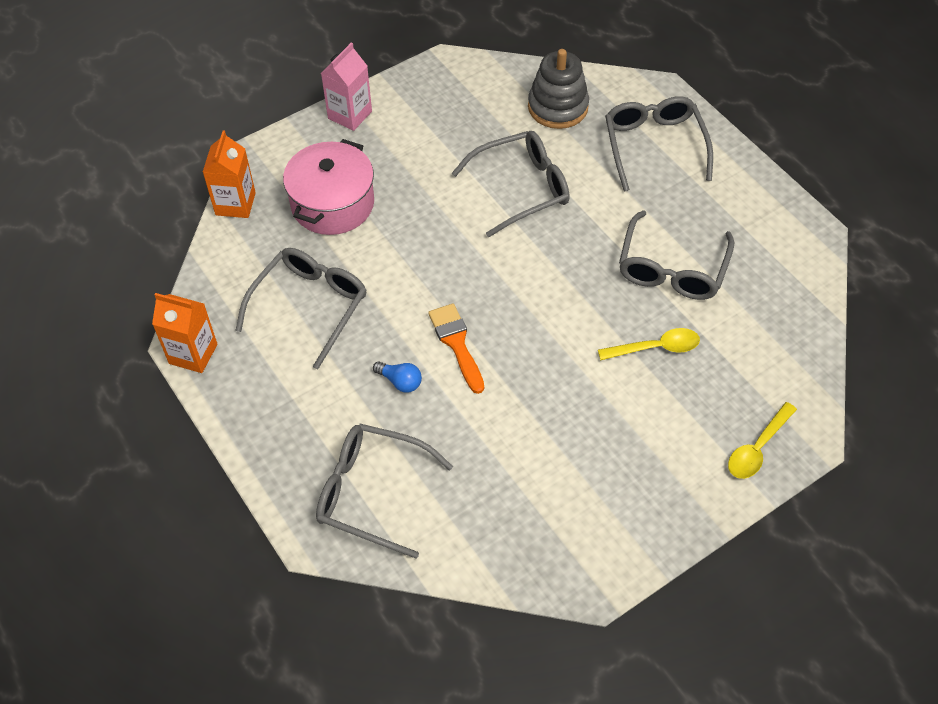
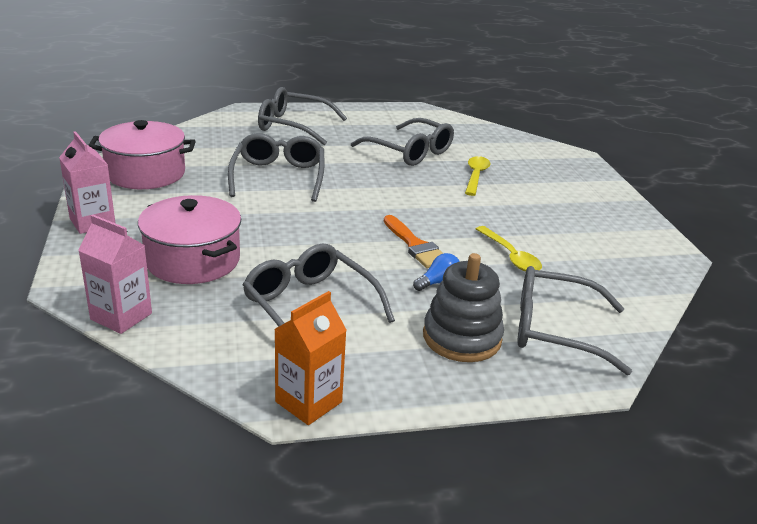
camera: 70 degrees left, 25 degrees down
orange carton [203,131,256,218] -> pink carton [78,215,152,334]
grey glasses [316,424,453,559] -> grey glasses turned 60 degrees clockwise [517,266,632,375]
orange brush [428,304,484,394] -> orange brush turned 120 degrees counterclockwise [384,215,444,268]
grey stacking toy [528,49,589,129] -> grey stacking toy moved to [423,253,504,362]
yellow spoon [728,402,797,479] -> yellow spoon moved to [476,226,542,271]
none -> pink pot [88,120,196,189]

